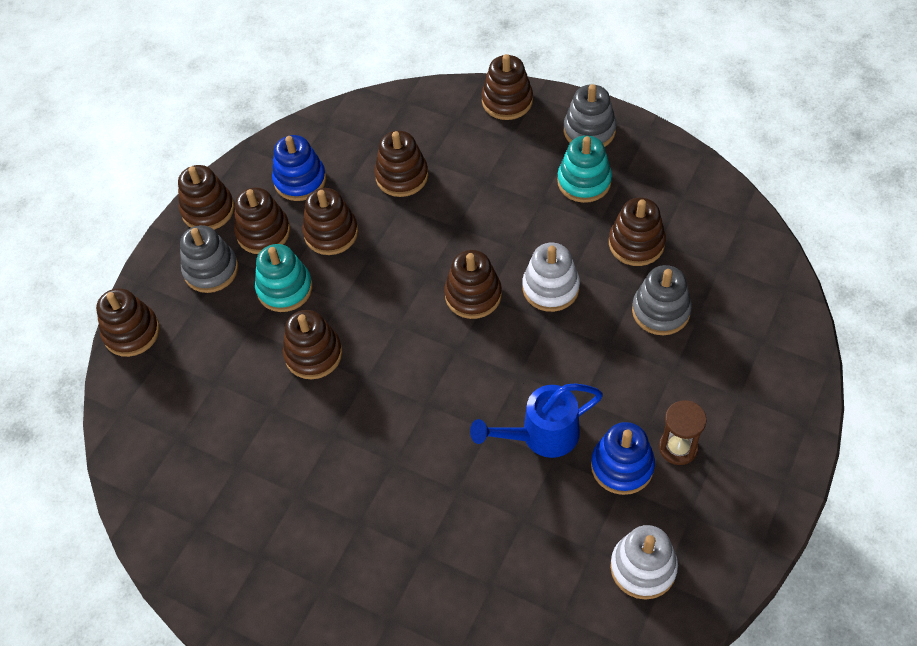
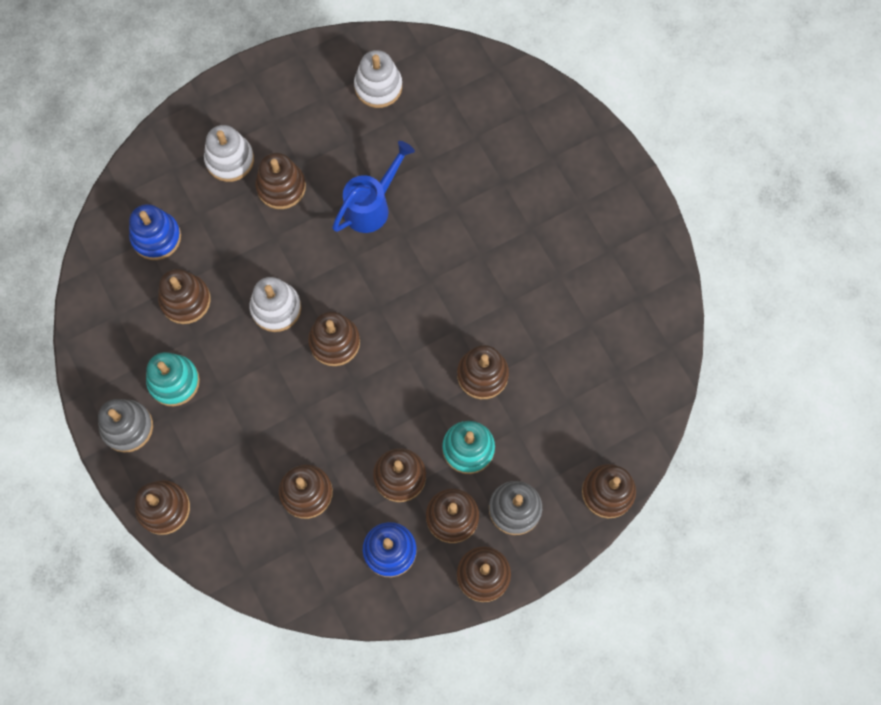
camera: 150 degrees left, 15 degrees up
blue watering can [470,383,603,458] -> blue watering can turned 60 degrees counterclockwise [332,141,415,233]
blue stacking toy [591,422,655,495] -> blue stacking toy moved to [129,204,181,260]
grey stacking toy [632,265,692,335] -> none
brown hourglass [659,400,707,465] -> none
none -> white stacking toy [204,125,254,182]
none -> brown stacking toy [255,153,306,209]

